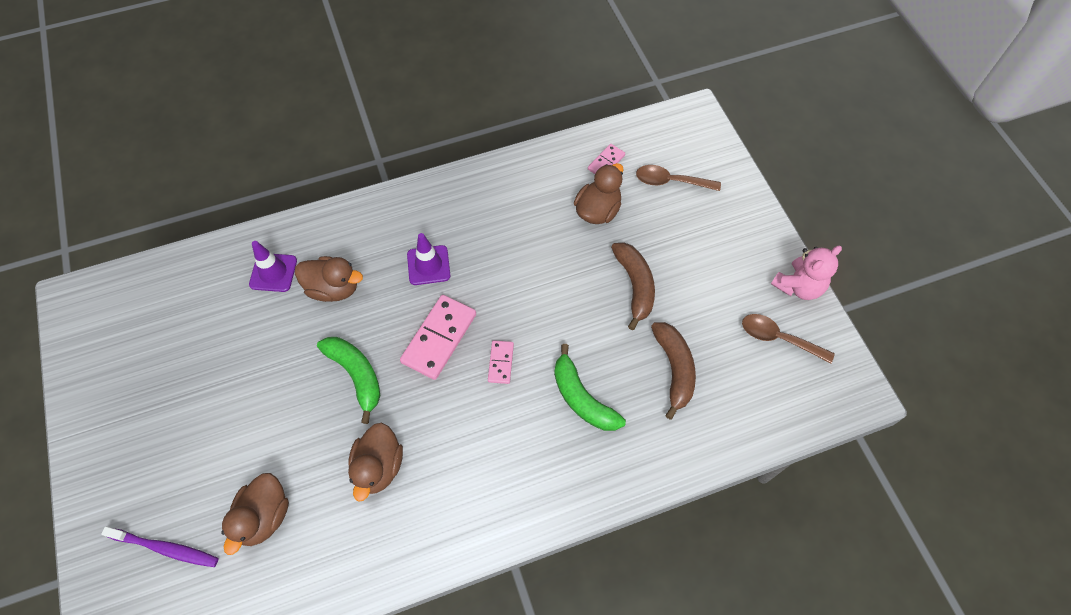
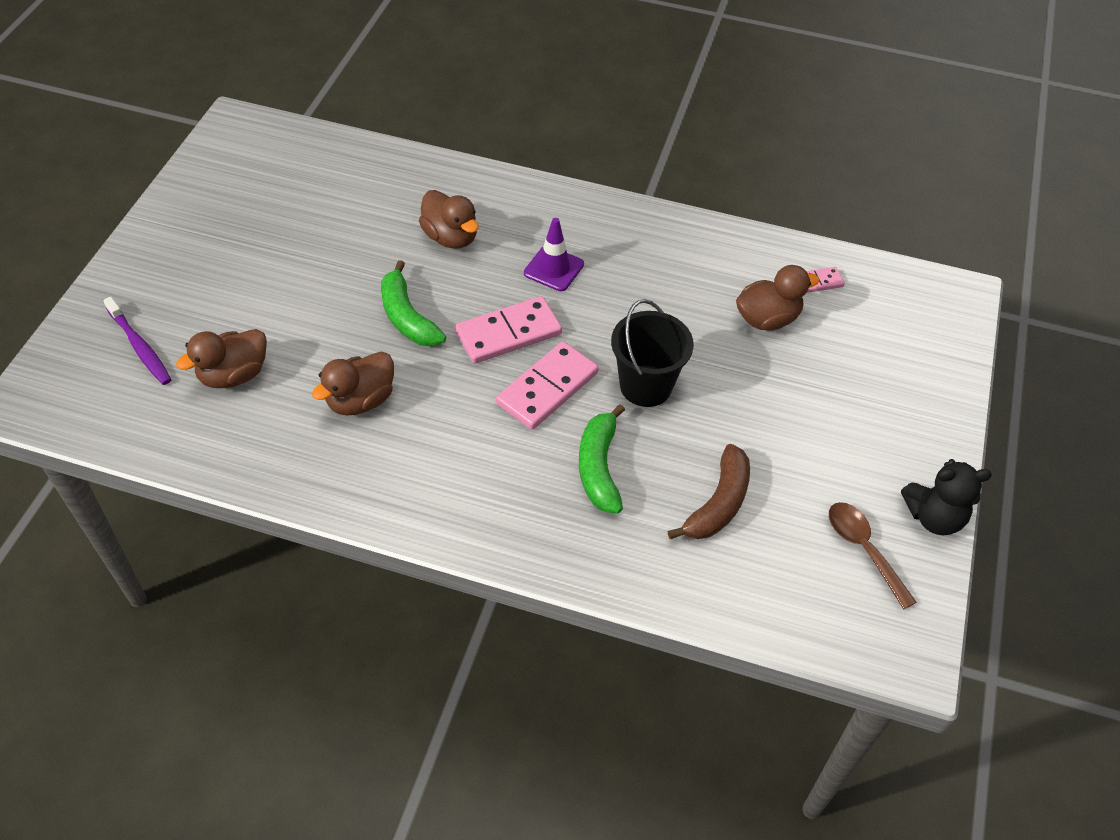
camera: 35 degrees right, 10 degrees down
purple traffic cone [249,241,297,292] -> none
green banana [317,337,380,424] -> green banana turned 150 degrees clockwise [381,260,446,346]
pink domino [488,340,514,384] -> pink domino [496,341,599,430], size x1.90
brown banana [611,242,655,330] -> none
brown spoon [636,165,721,191] -> none
pink teddy bear [771,246,842,300] -> black teddy bear [901,459,992,535]
none -> black bucket [611,299,694,407]

